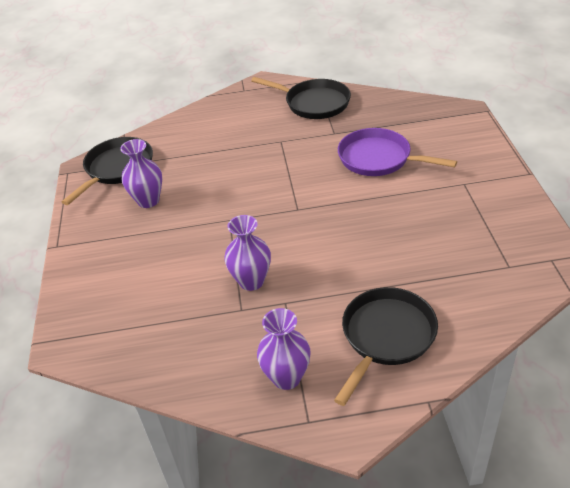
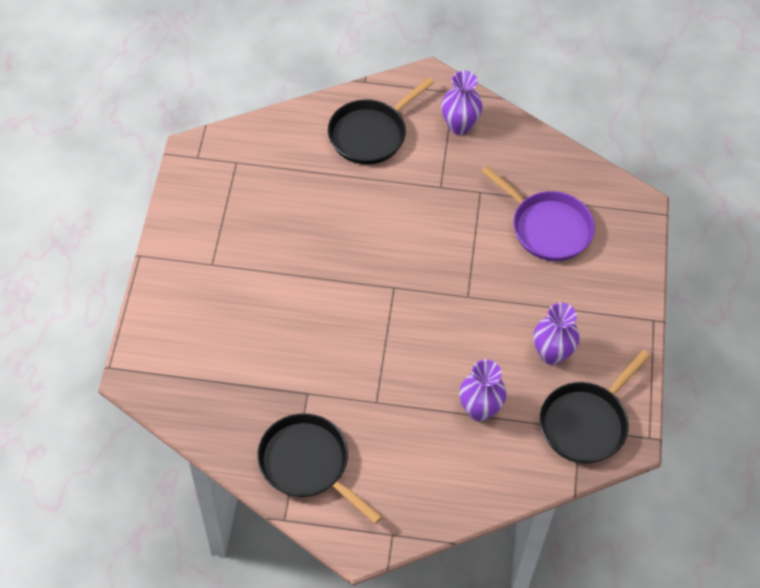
camera: 170 degrees left, 15 degrees up
purple vase [224,215,271,291] -> purple vase moved to [459,359,507,421]
purple pan [338,128,457,176] -> purple pan moved to [481,166,595,261]

